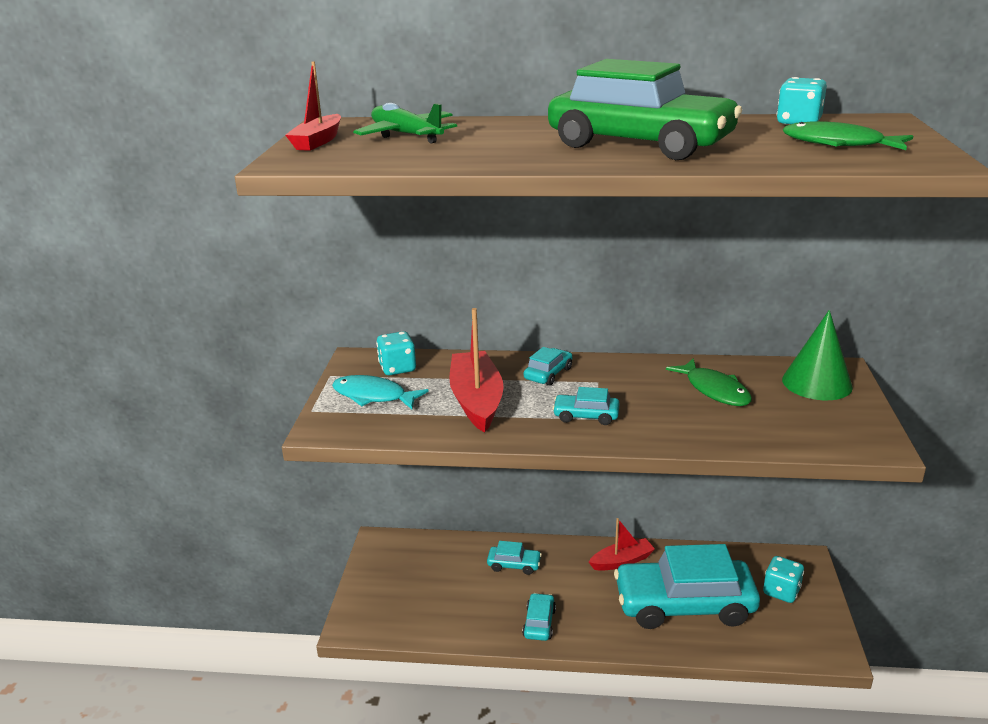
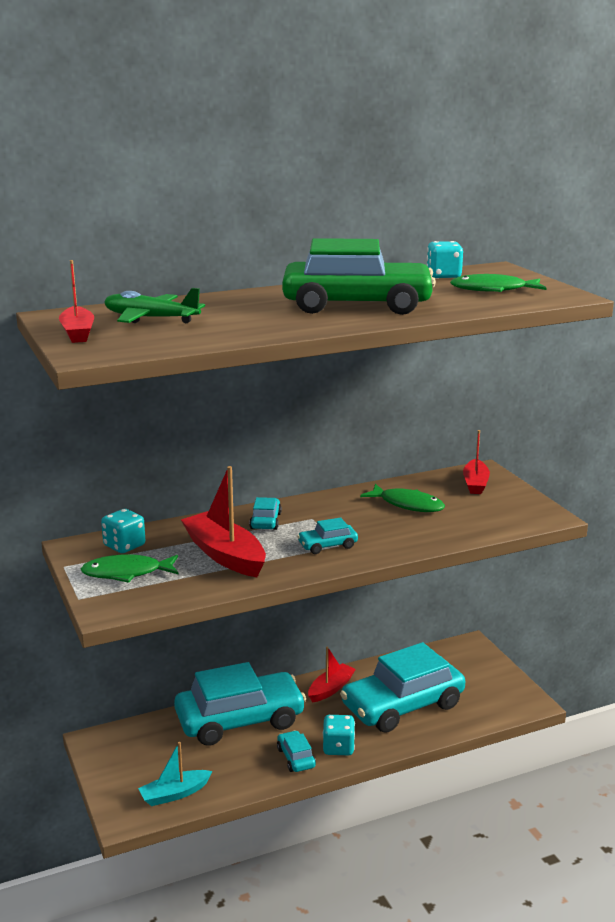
camera: 30 degrees left, 5 degrees down
turquoise fish [332,375,429,409] -> green fish [81,554,179,583]
turquoise car [487,541,542,575] -> turquoise car [174,662,306,746], size x2.41
turquoise dice [763,556,804,603] -> turquoise dice moved to [323,715,355,755]
green cone [782,310,853,400] -> red boat [463,430,490,494]
none -> turquoise boat [138,742,212,806]

